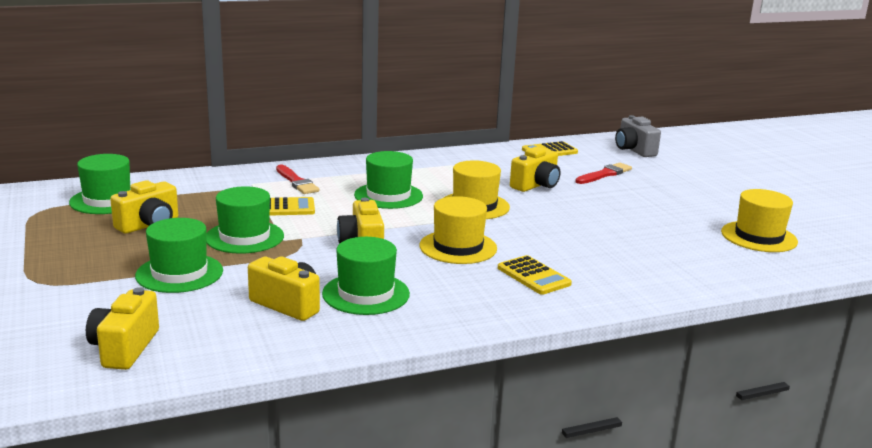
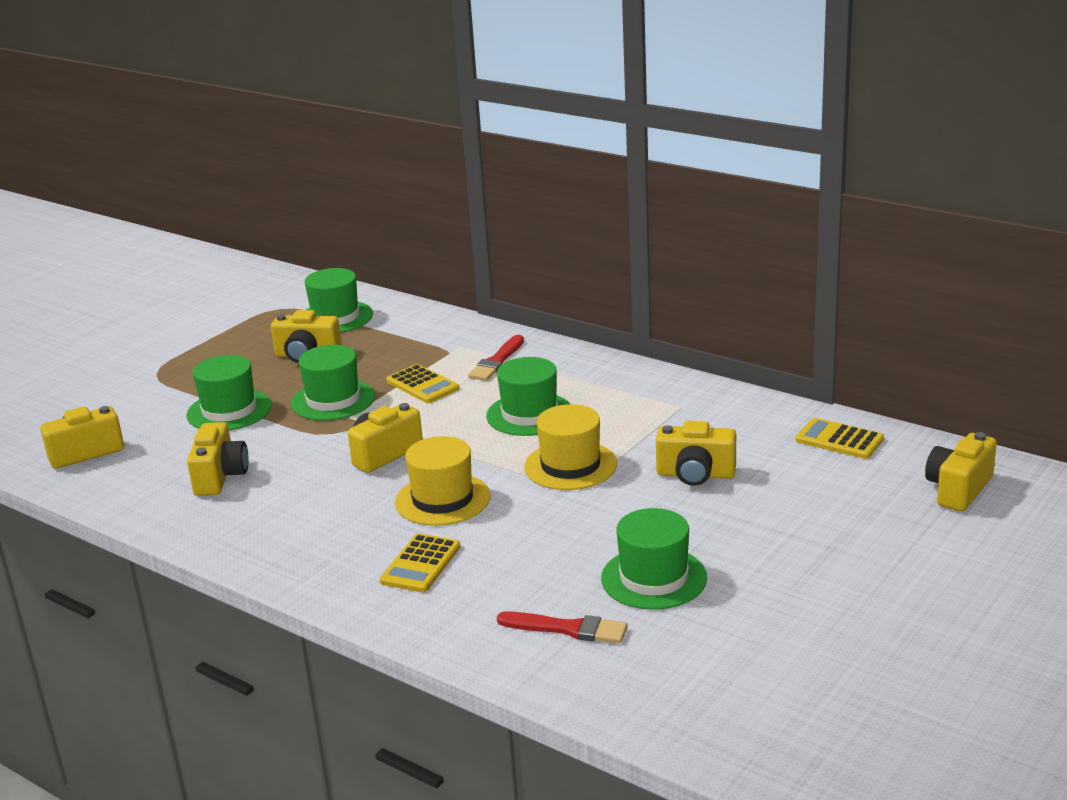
camera: 60 degrees right, 5 degrees up
green hat [322,237,410,315] -> green hat moved to [601,508,707,610]
red brush [575,163,632,184] -> red brush moved to [497,611,628,644]
grey camera [615,115,661,157] -> yellow camera [925,432,997,512]
yellow hat [721,189,798,252] -> none

